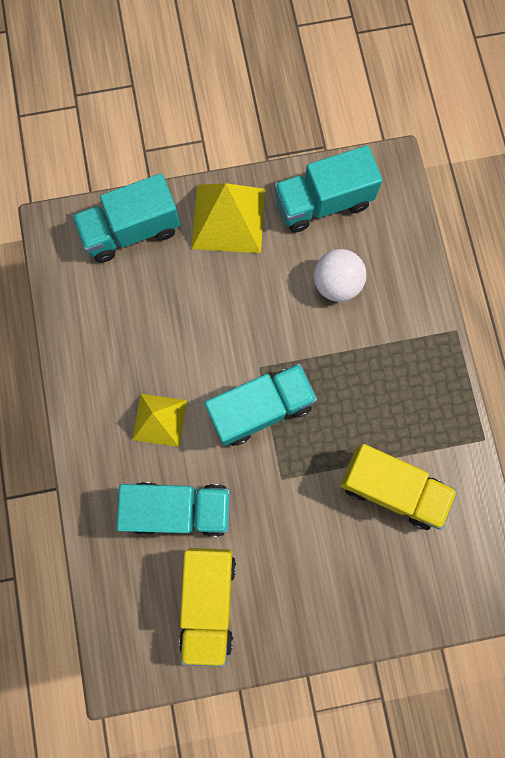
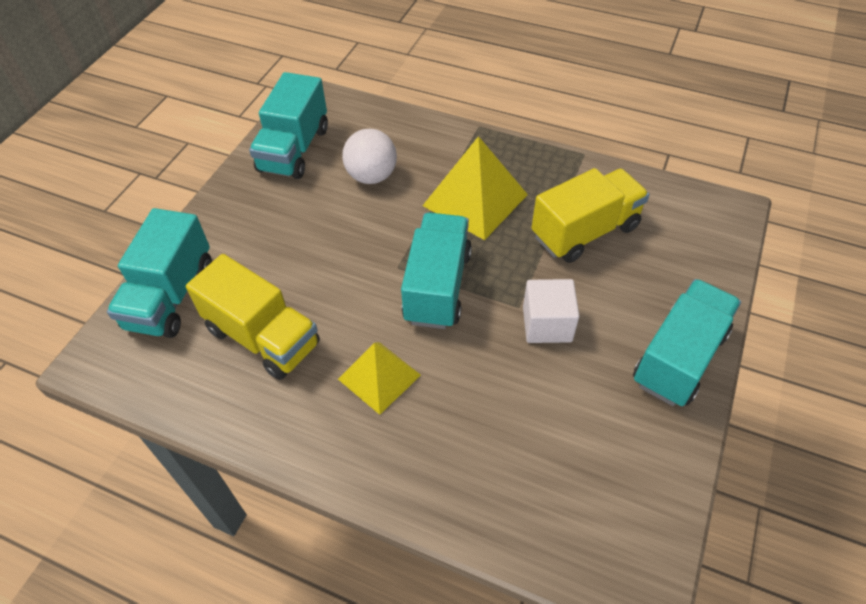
camera: 55 degrees left, 25 degrees down
turquoise truck [117,482,230,537] -> turquoise truck moved to [633,279,741,406]
yellow truck [179,548,236,667] -> yellow truck moved to [186,254,320,380]
yellow pyramid [192,183,265,253] -> yellow pyramid moved to [422,136,528,240]
none -> white cube [523,279,579,343]

